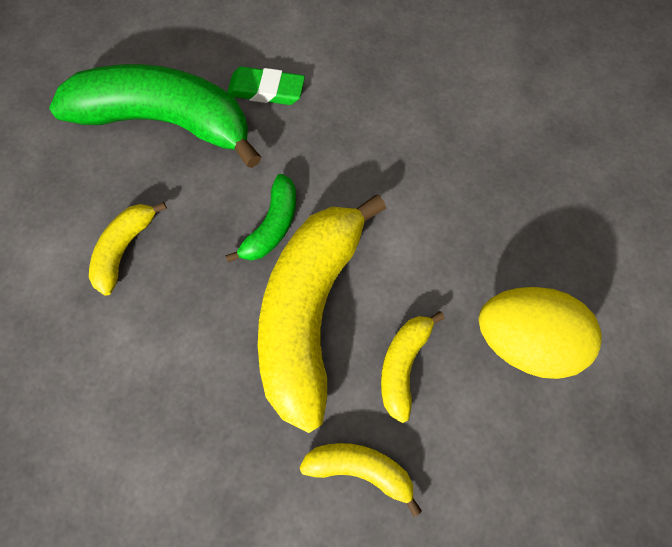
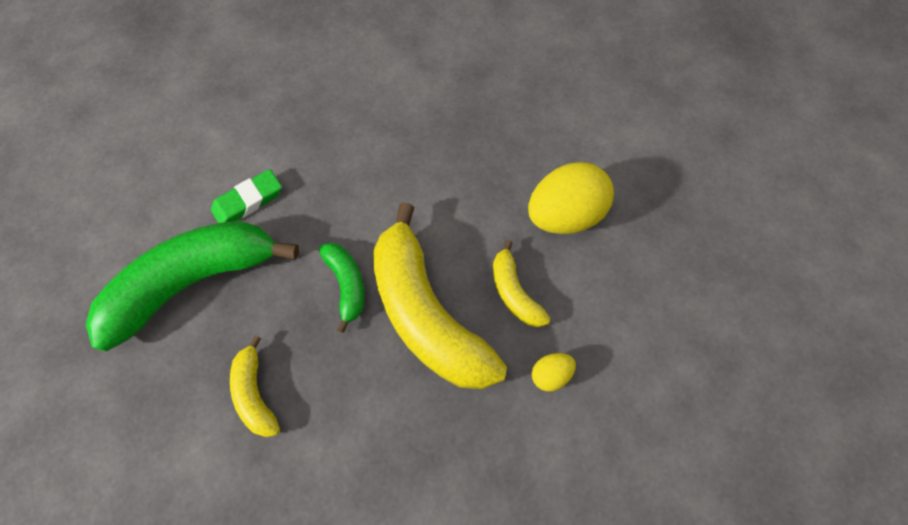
camera: 45 degrees left, 5 degrees down
yellow banana [299,443,422,517] -> yellow egg [532,353,576,391]

